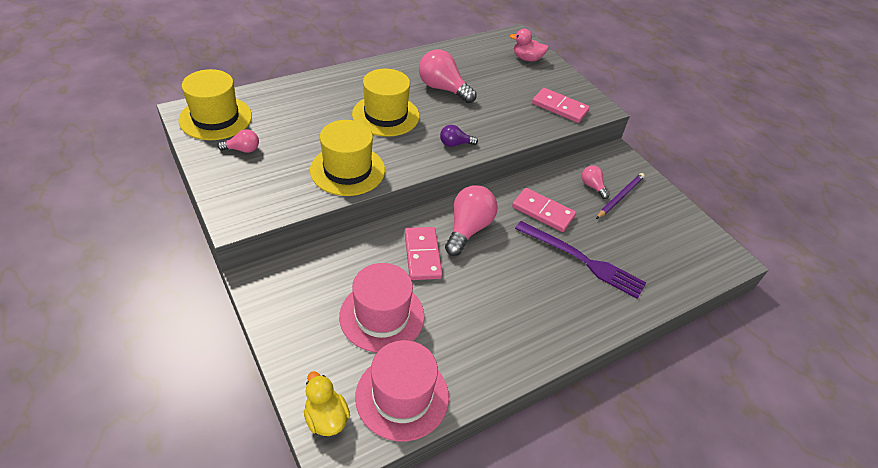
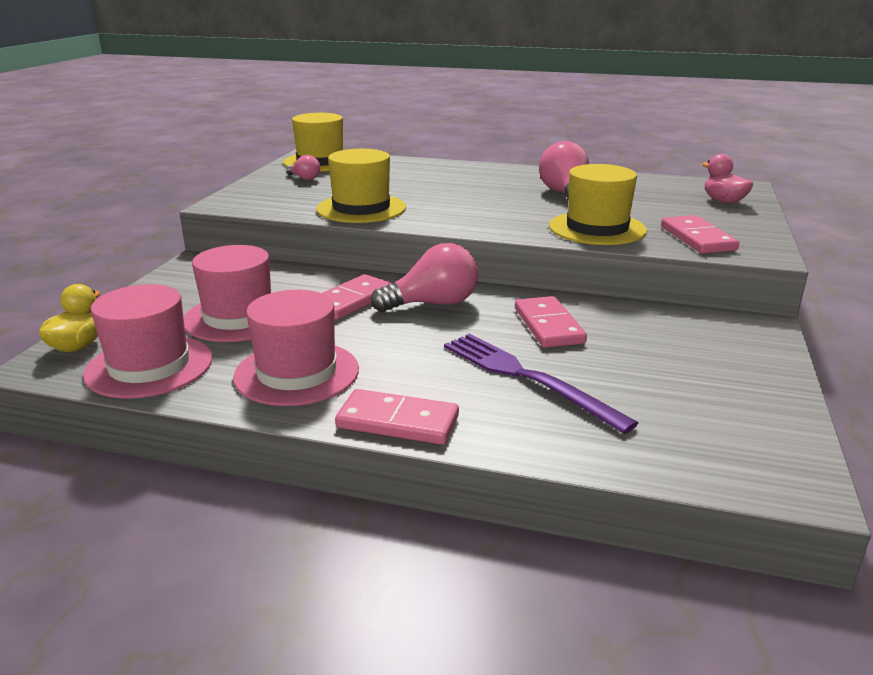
camera: 50 degrees right, 20 degrees down
yellow hat [352,69,419,137] -> yellow hat moved to [549,164,647,245]
purple light bulb [440,125,478,147] -> none
purple fork [515,221,647,299] -> purple fork turned 150 degrees clockwise [444,334,638,434]
pink light bulb [582,165,609,199] -> none
purple pencil [596,173,645,219] -> none
none -> pink hat [233,290,359,406]
none -> pink domino [335,389,459,445]

